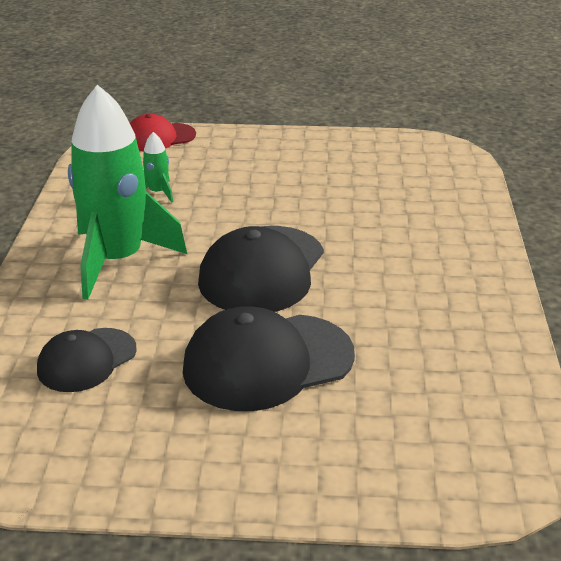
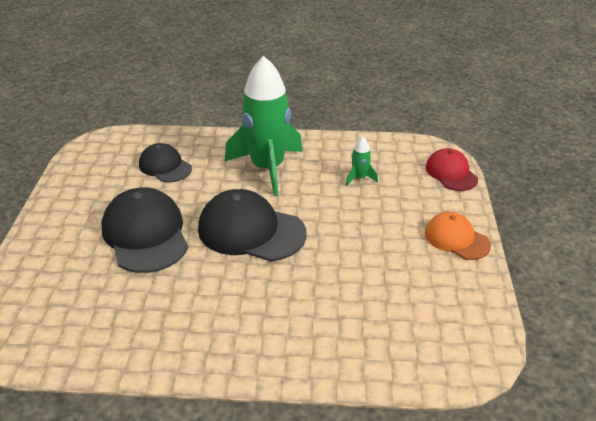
camera: 90 degrees right, 5 degrees up
none -> orange cap [425,212,491,260]

